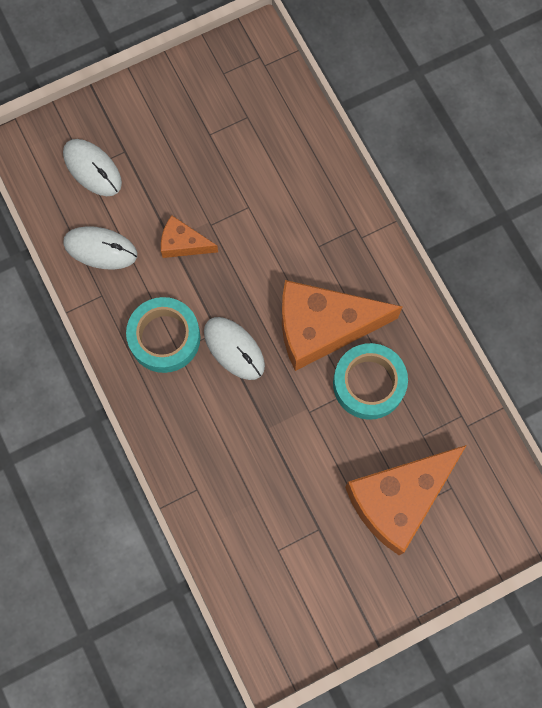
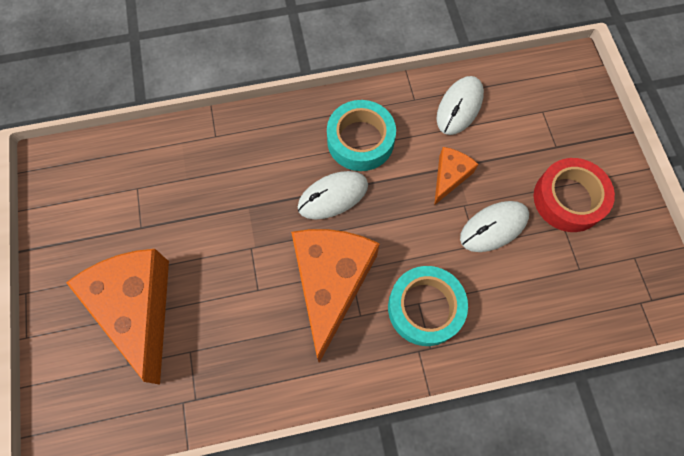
camera: 105 degrees right, 5 degrees down
white mouse [63,139,122,196] -> white mouse moved to [460,201,529,252]
turquoise tape [333,343,408,420] -> turquoise tape moved to [388,266,468,346]
none -> red tape [534,158,615,232]

